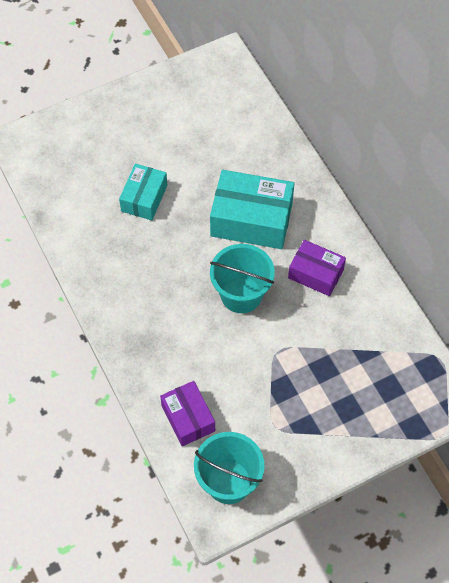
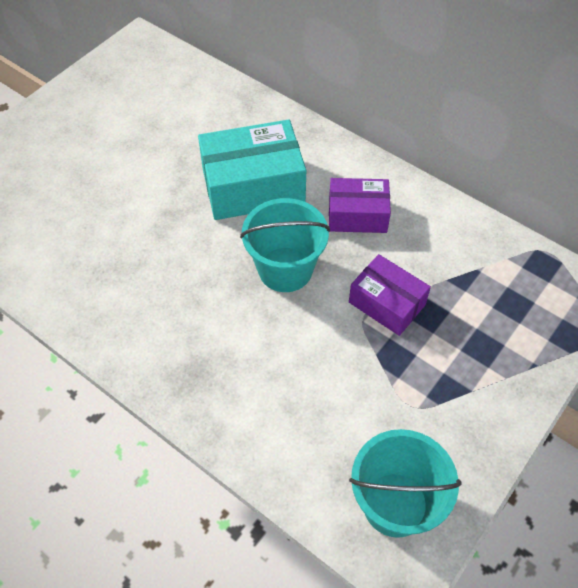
camera: 25 degrees left, 5 degrees down
turquoise box [119,164,167,220] -> none
purple box [160,381,215,446] -> purple box moved to [349,254,431,336]

